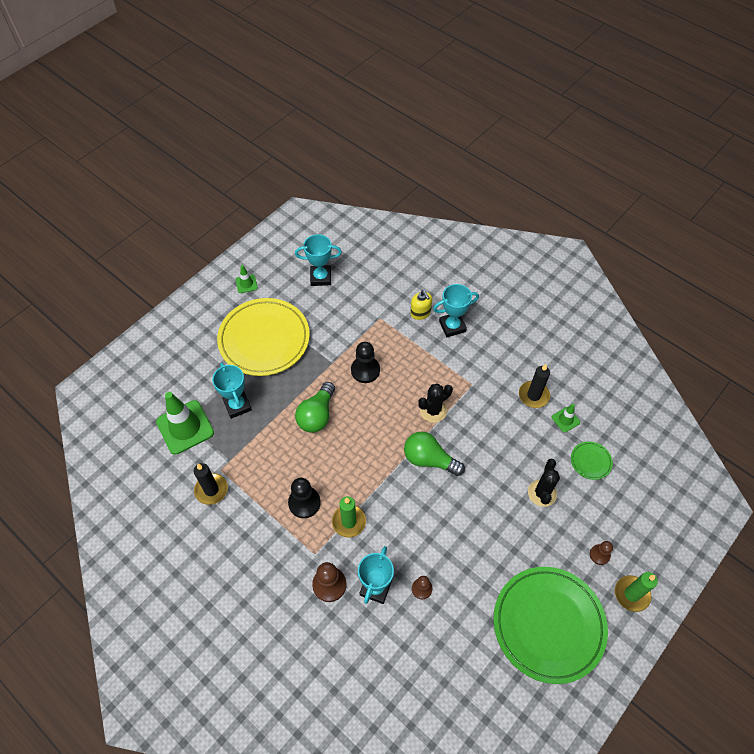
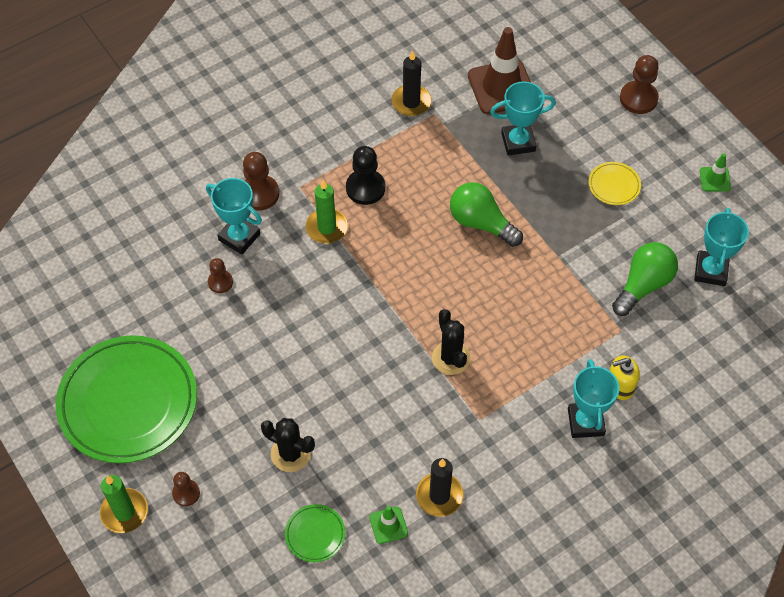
camera: 105 degrees right, 0 degrees up
green traffic cone [156,392,214,454] -> brown traffic cone [468,27,531,114]
yellow plate [217,298,310,376] -> yellow plate [588,162,641,205], size x0.41
black pawn [351,342,380,383] -> none
green light bulb [404,432,465,476] -> green light bulb moved to [612,242,678,316]
none -> brown pawn [620,55,659,114]

